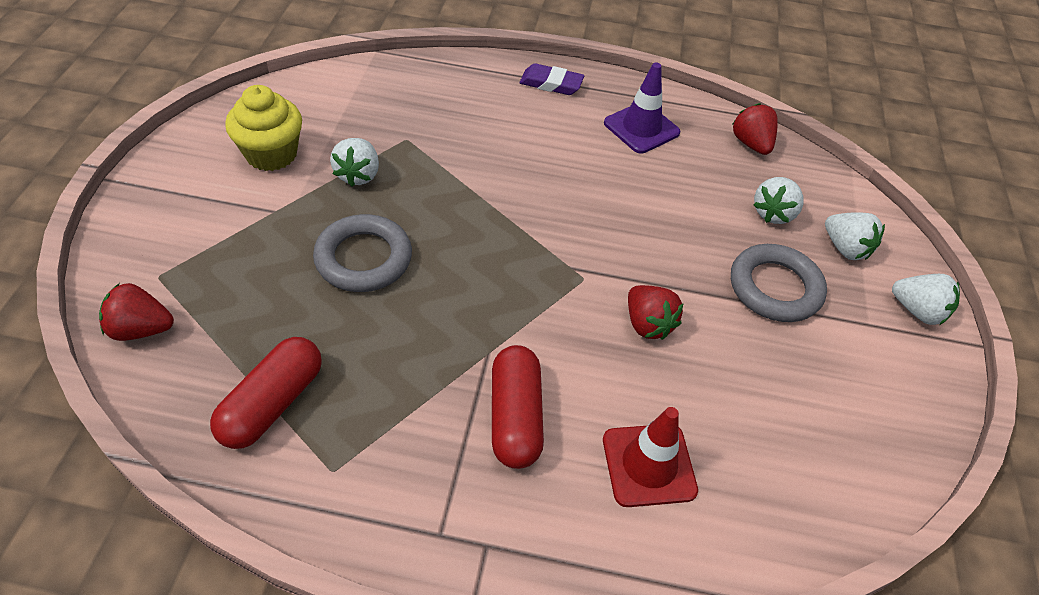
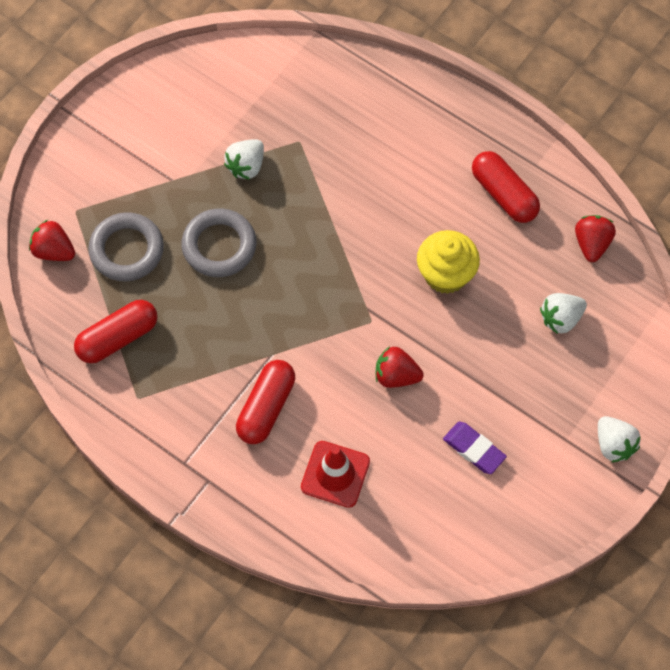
camera: 30 degrees right, 15 degrees up
yellow cupcake [225,85,302,171] -> yellow cupcake moved to [417,230,480,294]
purple eraser [519,63,584,95] -> purple eraser moved to [443,422,507,474]
purple traffic cone [604,63,681,154] -> red capsule [472,151,540,223]
red strawberry [628,285,684,340] -> red strawberry turned 105 degrees clockwise [376,346,424,388]
grey ring [731,244,827,322] -> grey ring moved to [88,212,164,282]
white strawberry [825,212,885,260] -> none

